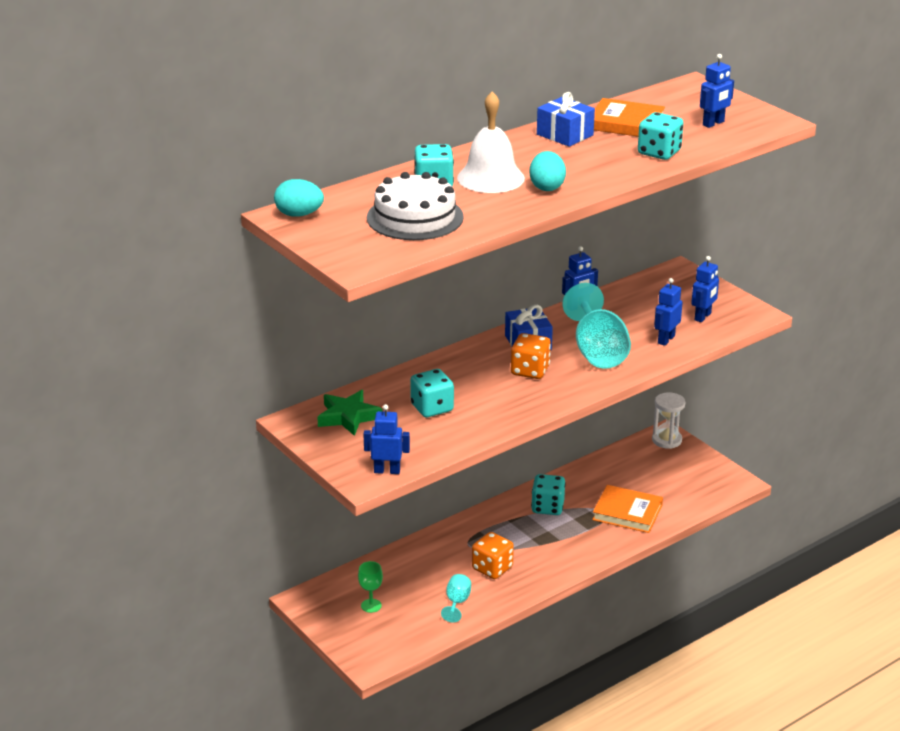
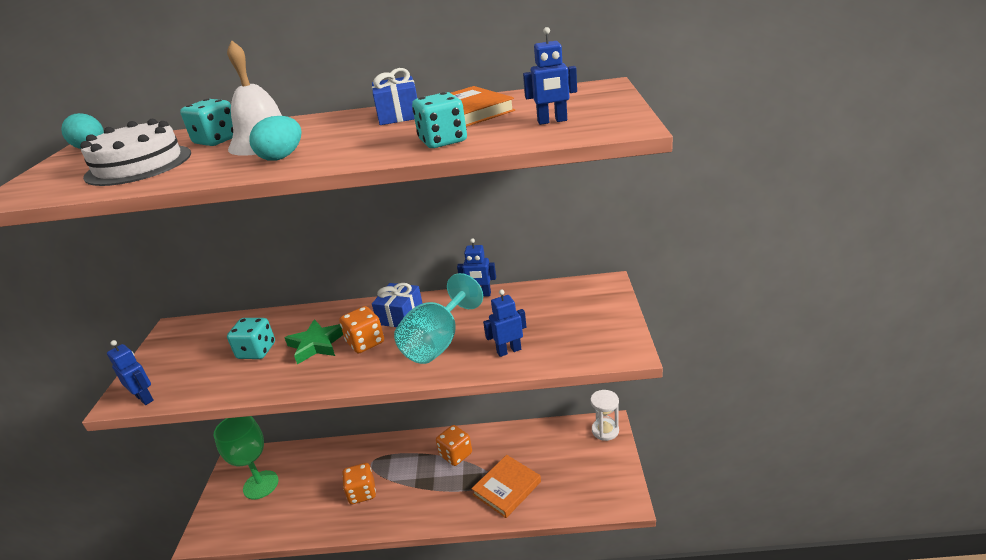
camera: 40 degrees right, 0 degrees up
green star [317,390,382,436] -> green star moved to [285,319,343,365]
green goblet [358,561,383,613] -> green goblet [214,416,279,500], size x2.10
turquoise goblet [441,574,471,622] -> none
turquoise dice [531,474,566,515] -> orange dice [436,425,472,466]
orange book [592,485,663,533] -> orange book turned 75 degrees clockwise [471,455,541,518]
blue robot [691,256,719,322] -> none

